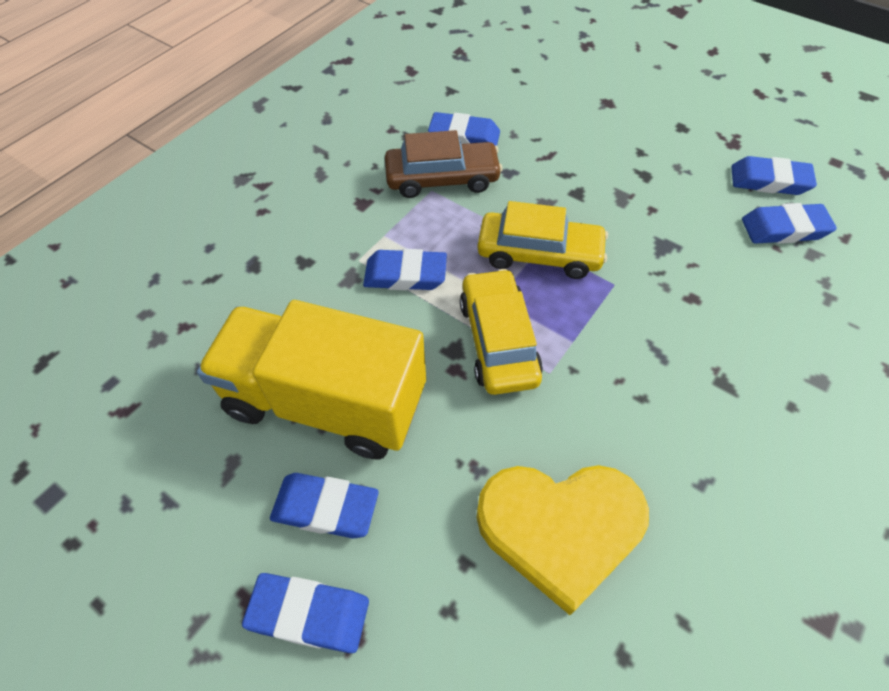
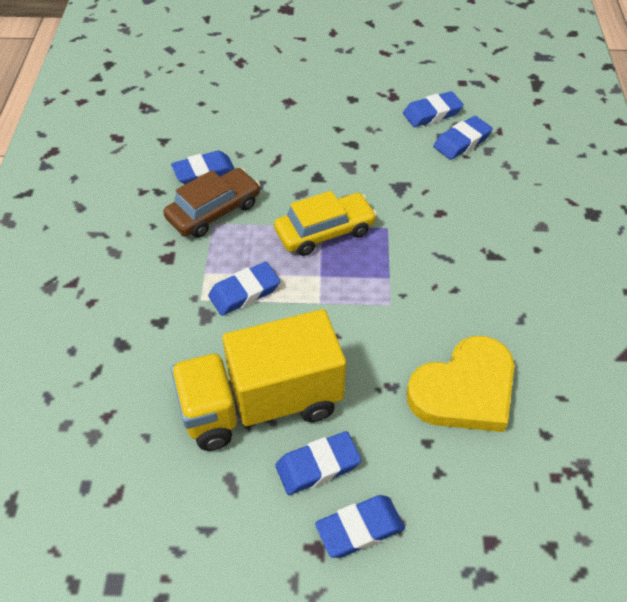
camera: 35 degrees left, 5 degrees down
yellow car [460,269,543,395] -> none

